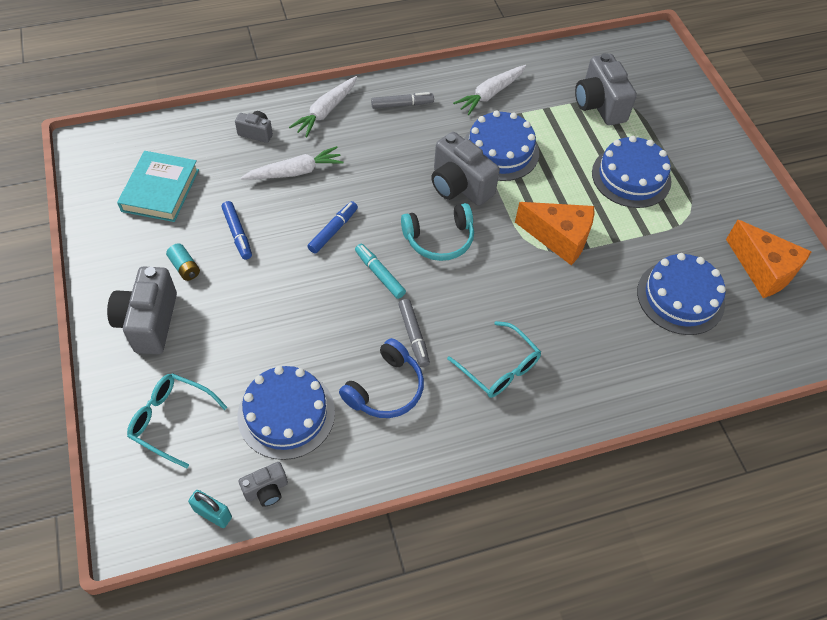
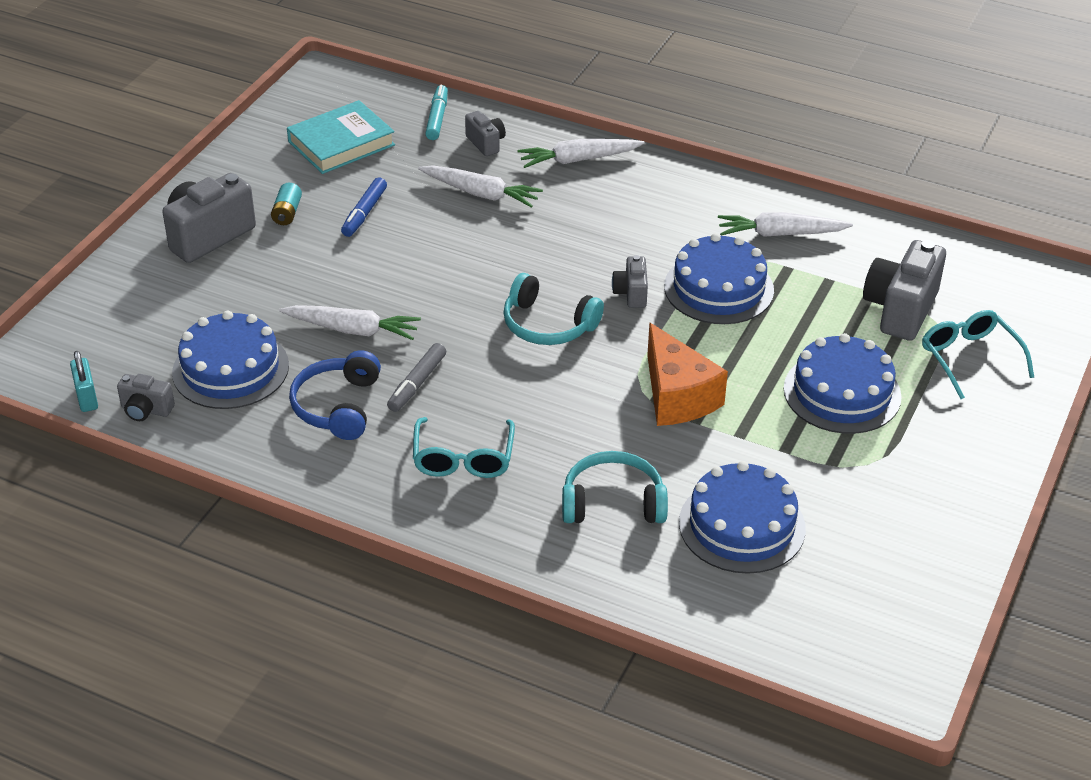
camera: 45 degrees right, 15 degrees down
turquoise glasses [127,373,227,468] -> turquoise glasses moved to [922,310,1034,399]
blue marker [307,201,358,254] -> none
blue headphones [339,338,424,418] -> blue headphones turned 105 degrees clockwise [289,350,381,440]
turquoise marker [355,244,406,299] -> turquoise marker moved to [425,85,448,140]
grey marker [371,92,434,109] -> none
grey camera [431,132,500,206] -> grey camera [612,255,648,308], size x0.53
orange cheese [726,220,812,298] -> none
none -> white carrot [279,305,421,340]
none -> turquoise headphones [562,451,668,523]

